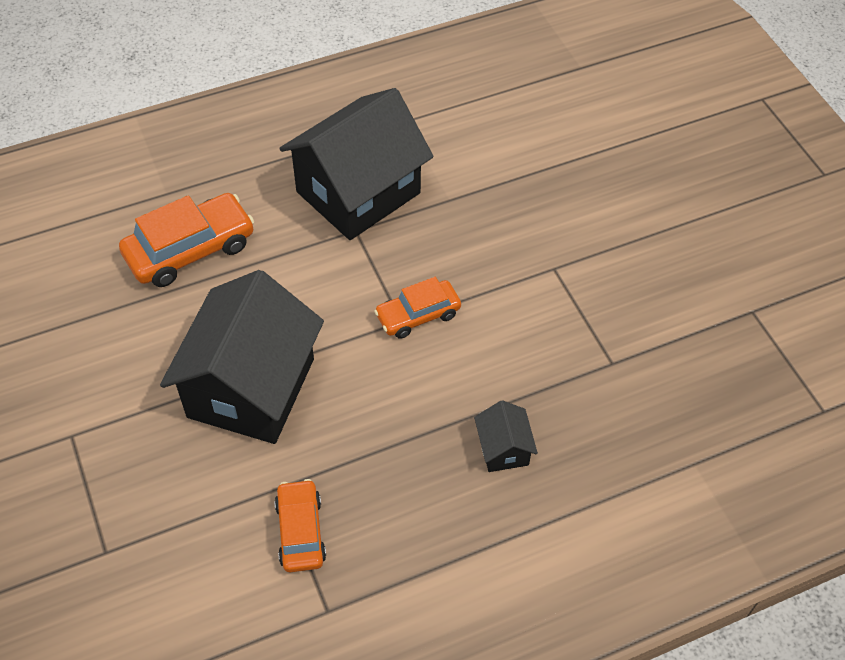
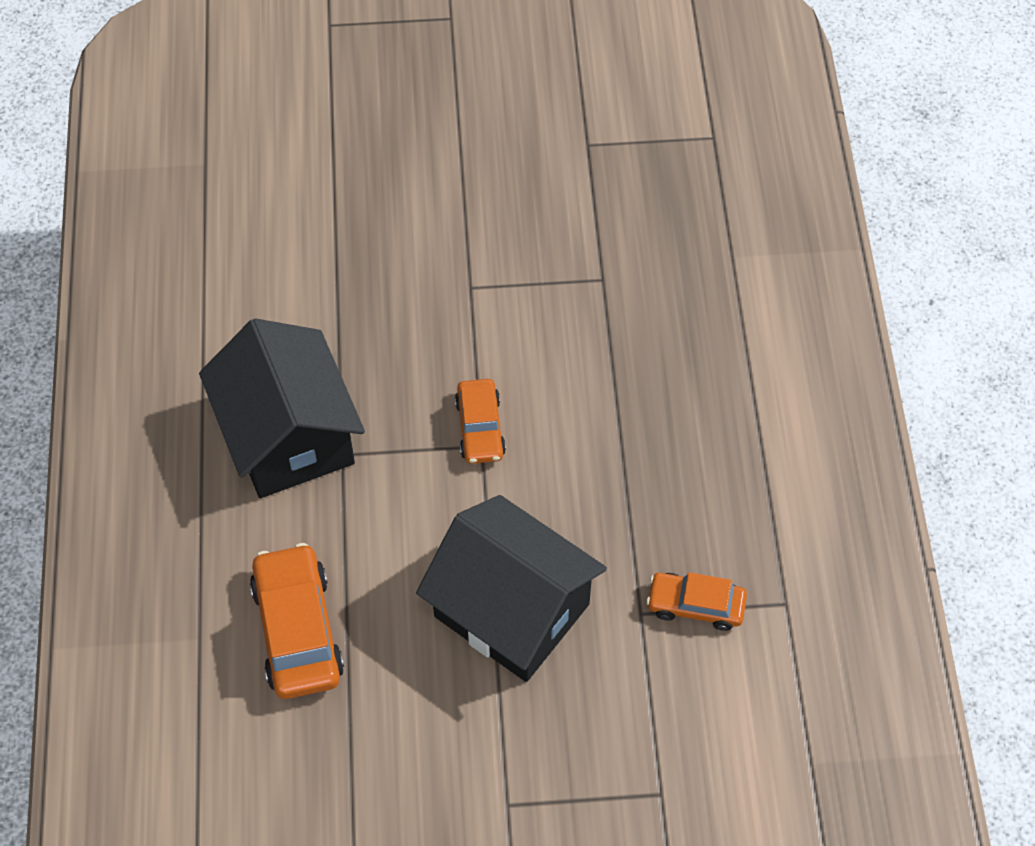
camera: 70 degrees left, 5 degrees up
black house [474,400,538,472] -> none

